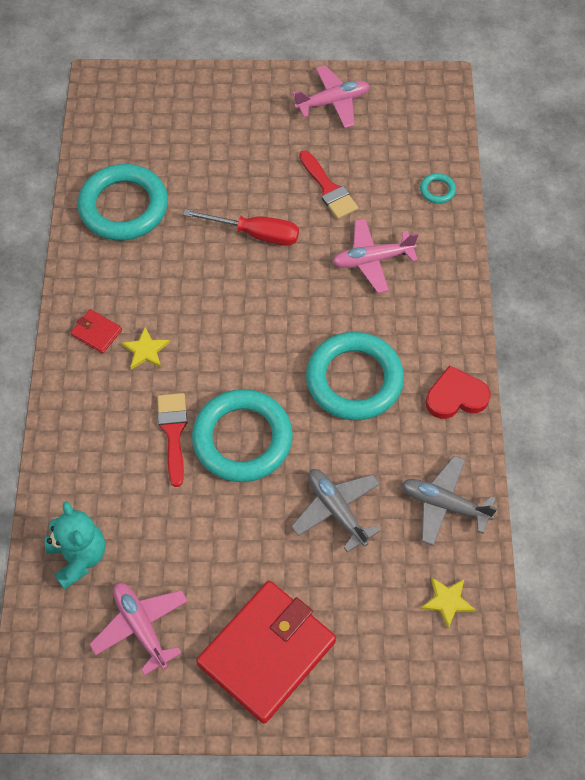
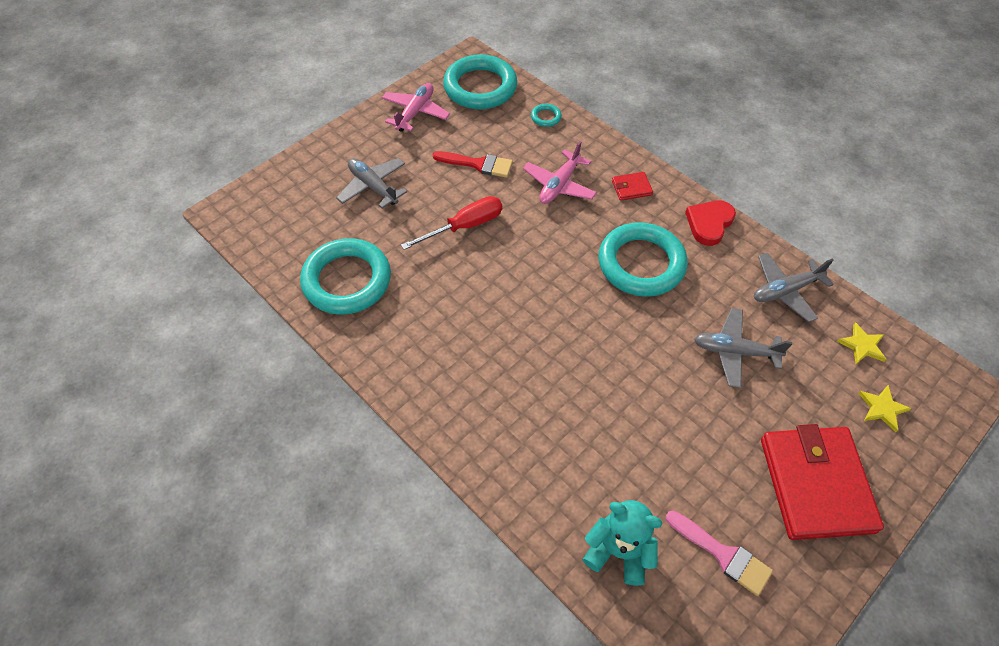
camera: 45 degrees left, 5 degrees down
red wallet [71,309,122,353] -> red wallet moved to [612,172,653,201]
pink plane [90,583,188,676] -> pink brush [666,510,773,596]
yellow star [121,327,170,369] -> yellow star moved to [858,385,912,432]
red brush [157,393,187,487] -> none
turquoise ring [192,389,293,482] -> turquoise ring moved to [443,54,517,109]
none -> grey plane [336,158,407,208]

